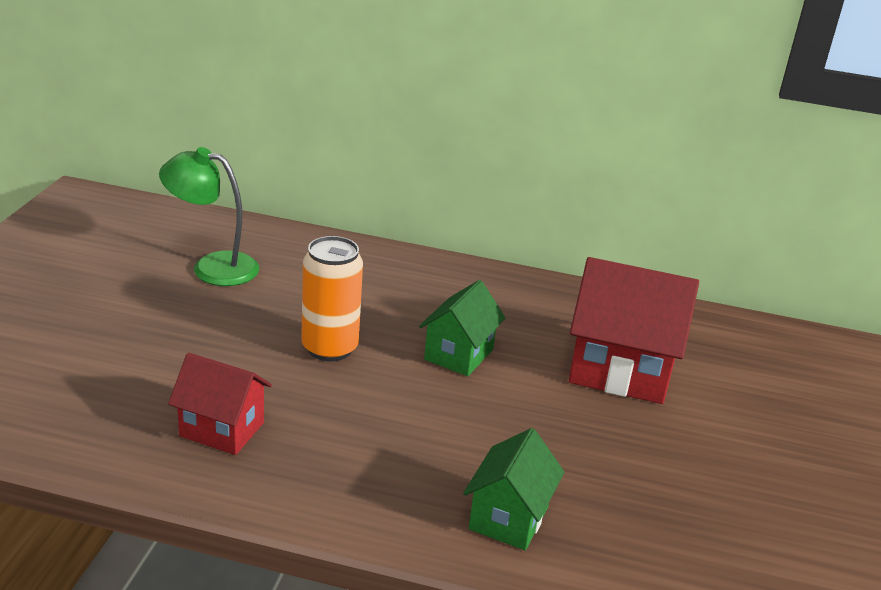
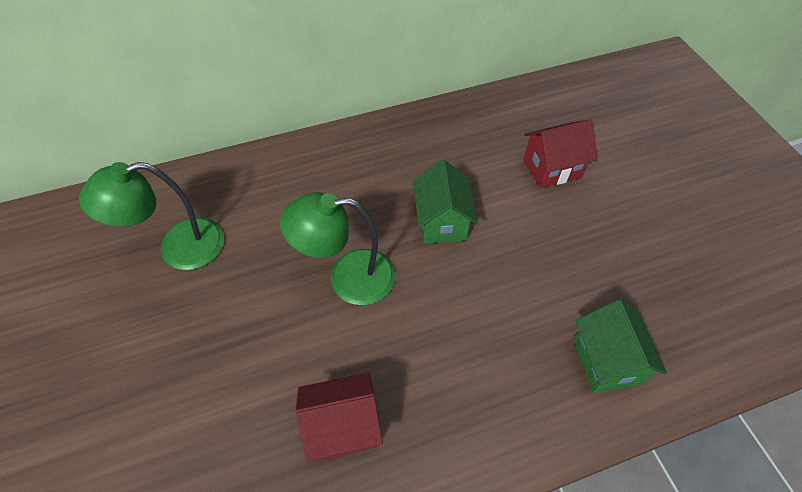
camera: 30 degrees left, 25 degrees up
orange can [301,236,363,362] -> green lamp [280,192,396,305]
red house [569,257,699,404] -> red house [523,119,597,188], size x0.61

